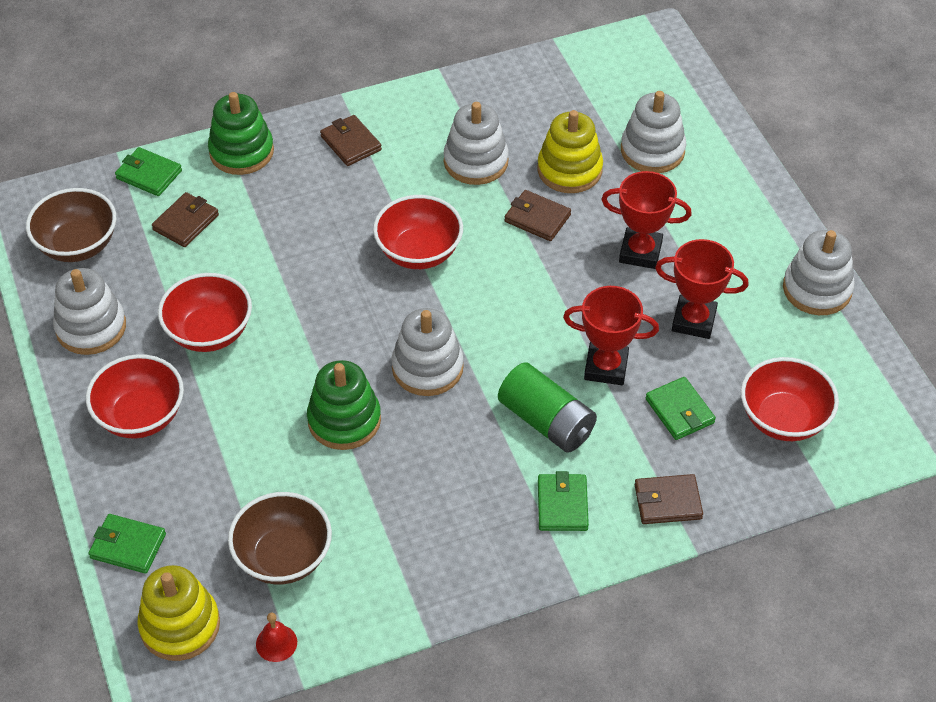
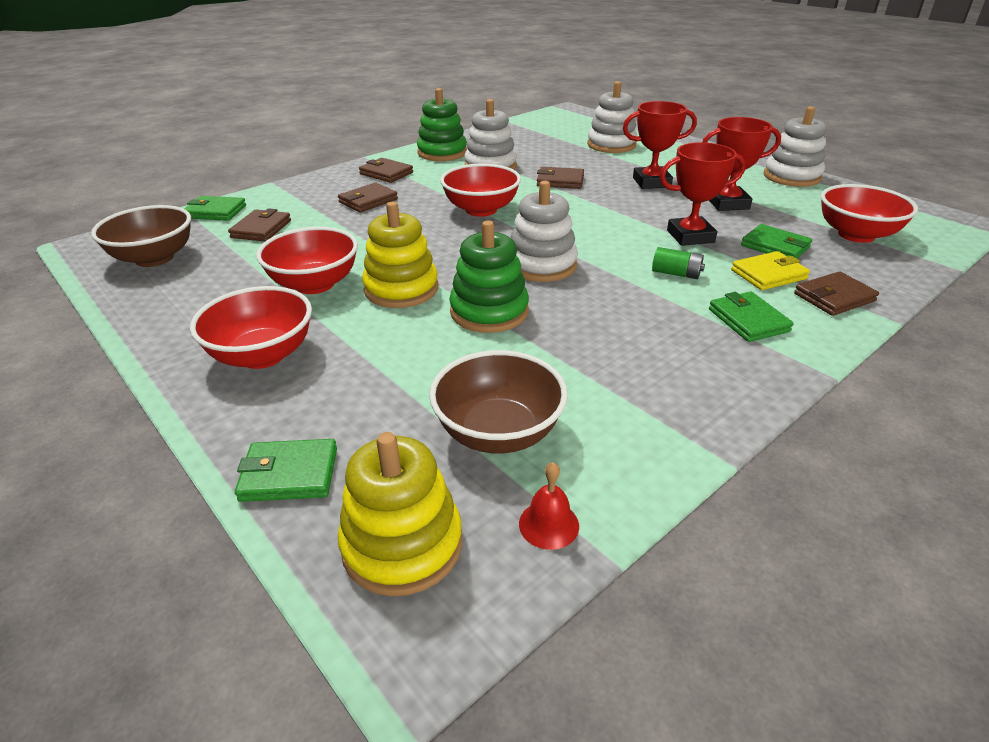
camera: 20 degrees left, 15 degrees down
white stacking toy [53,268,126,355] -> none
green stacking toy [208,92,274,175] -> green stacking toy moved to [417,88,467,161]
green battery [498,362,597,452] -> green battery [652,247,705,279], size x0.51
yellow stacking toy [537,110,603,193] -> yellow stacking toy moved to [362,202,438,308]
none -> brown wallet [338,183,398,212]
none -> yellow wallet [731,251,810,290]

